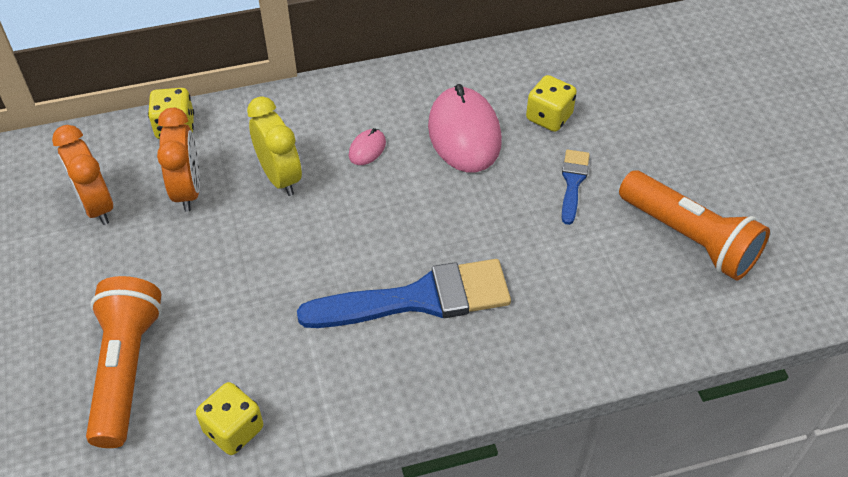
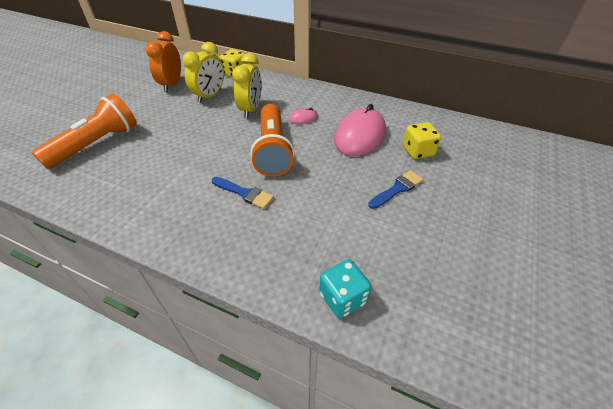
camera: 40 degrees right, 5 degrees down
orange clock [157,108,200,212] -> yellow clock [183,42,224,103]
yellow dice [196,382,263,455] -> none
blue brush [297,259,511,328] -> blue brush [212,177,274,209], size x0.49
orange flashlight [619,171,770,281] -> orange flashlight moved to [250,104,295,177]
none -> turquoise dice [319,259,371,318]

